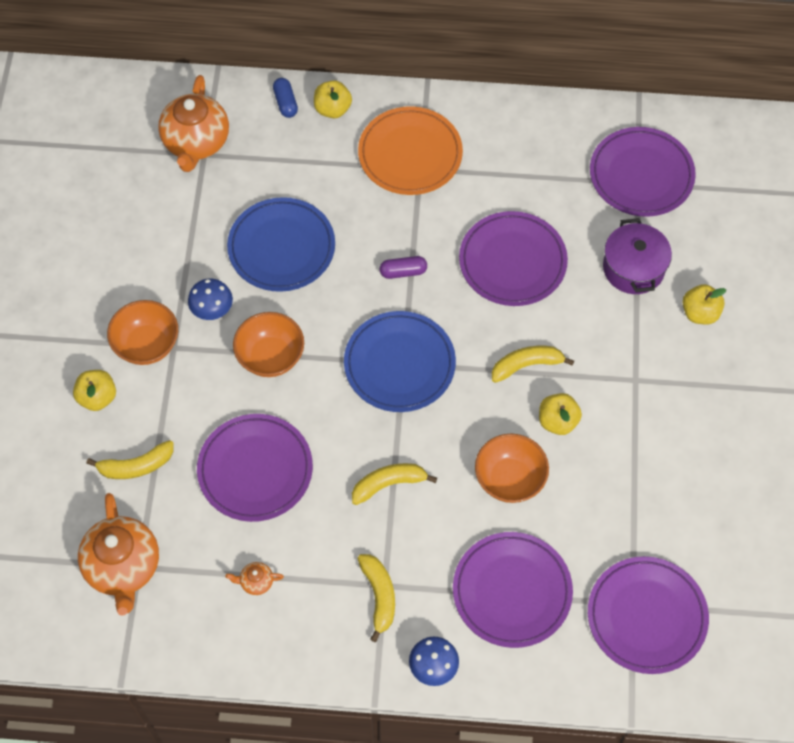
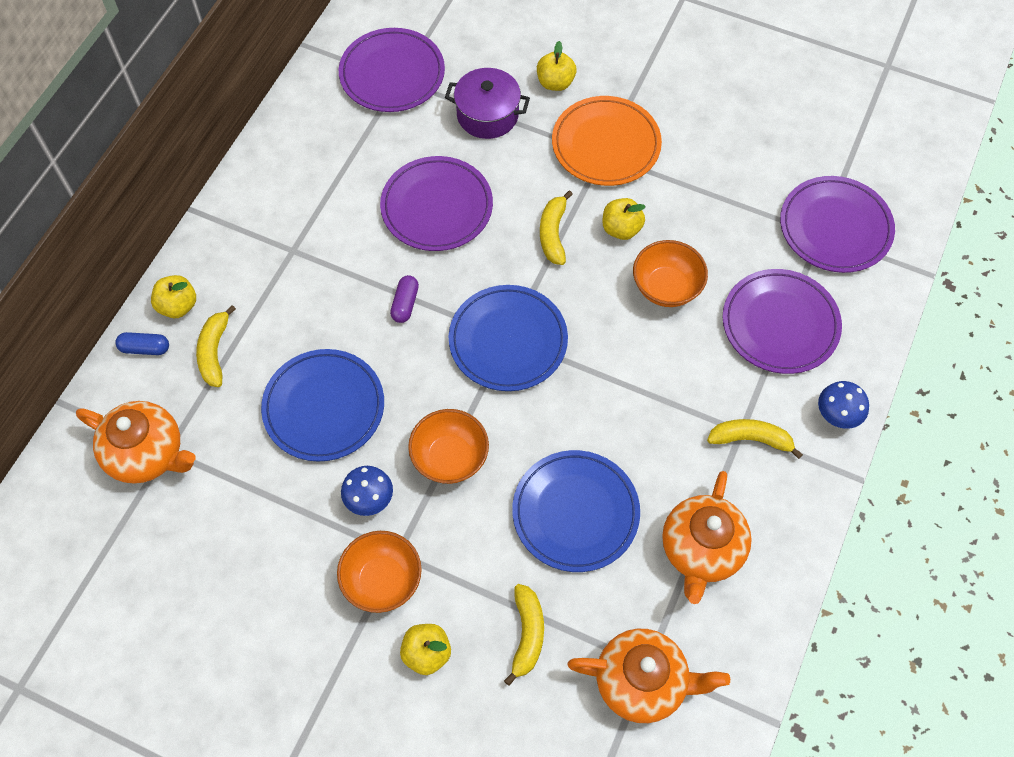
camera: 70 degrees left, 0 degrees up
purple plate [197,414,313,522] -> blue plate [512,450,640,572]
orange teapot [226,562,284,595] -> orange teapot [662,471,752,604], size x2.38
yellow banana [352,463,437,505] -> yellow banana moved to [196,305,236,387]
orange plate [358,106,463,195] -> orange plate moved to [552,96,662,186]

